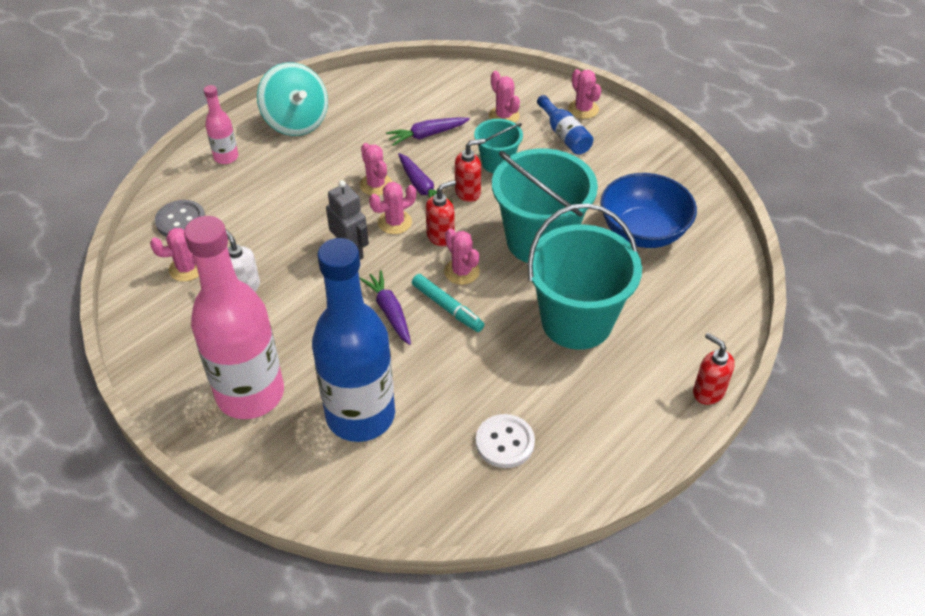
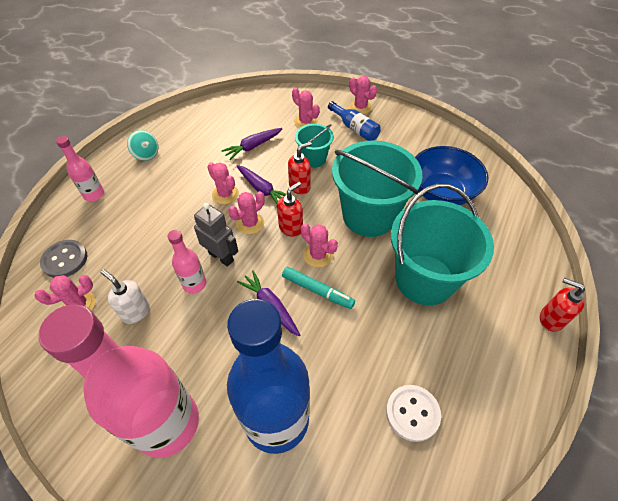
camera: 15 degrees left, 5 degrees up
turquoise spinning top [257,63,328,136] -> turquoise spinning top [127,130,158,161], size x0.52
none -> pink bottle [167,230,206,294]

